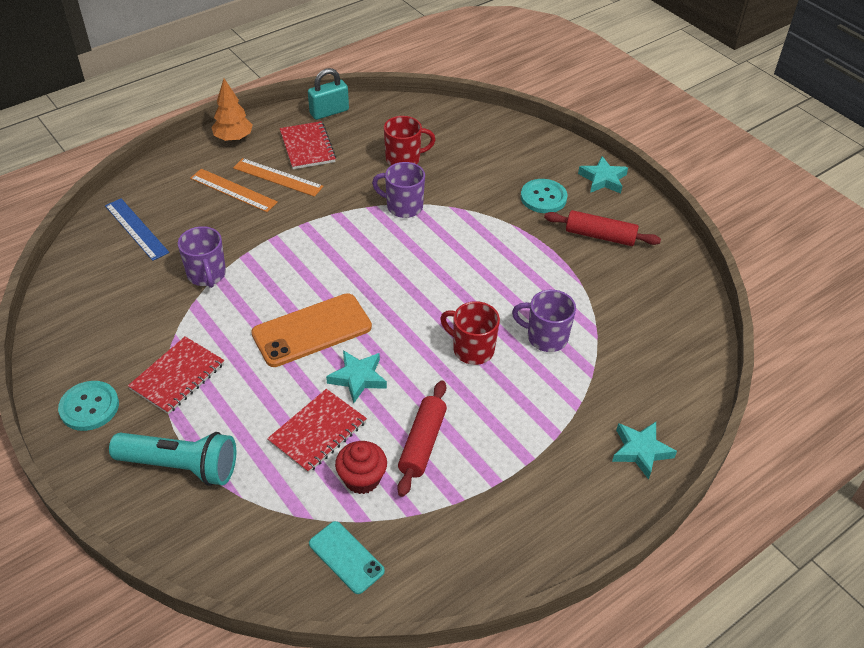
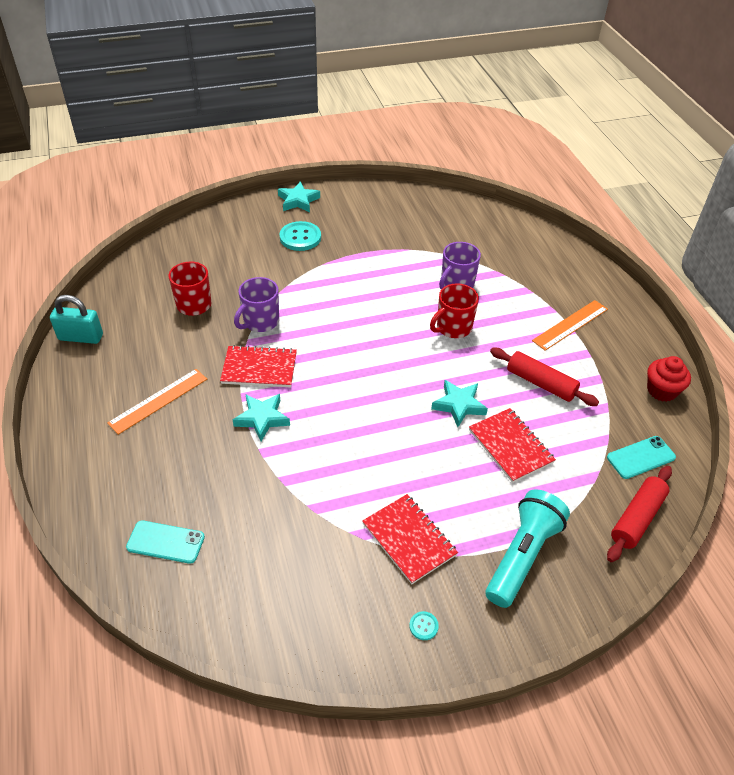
camera: 70 degrees left, 0 degrees up
turquoise button [58,381,119,431] -> turquoise button [409,611,439,640], size x0.46
blue ruler [105,198,169,261] -> turquoise phone [126,520,205,564]
purple mug [178,226,226,288] -> none
orange ruler [190,169,278,212] -> orange ruler moved to [532,300,608,351]
orange tree [211,79,253,142] -> none
orange phone [251,293,372,367] -> none
red notebook [280,121,336,169] -> red notebook moved to [220,345,297,387]
turquoise padlock [308,68,349,120] -> turquoise padlock turned 75 degrees counterclockwise [50,295,103,344]
red cupcake [335,441,387,494] -> red cupcake moved to [647,356,691,402]
red rolling pin [544,210,661,246] -> red rolling pin moved to [607,466,672,562]
turquoise star [612,422,677,480] -> turquoise star moved to [233,394,290,441]

